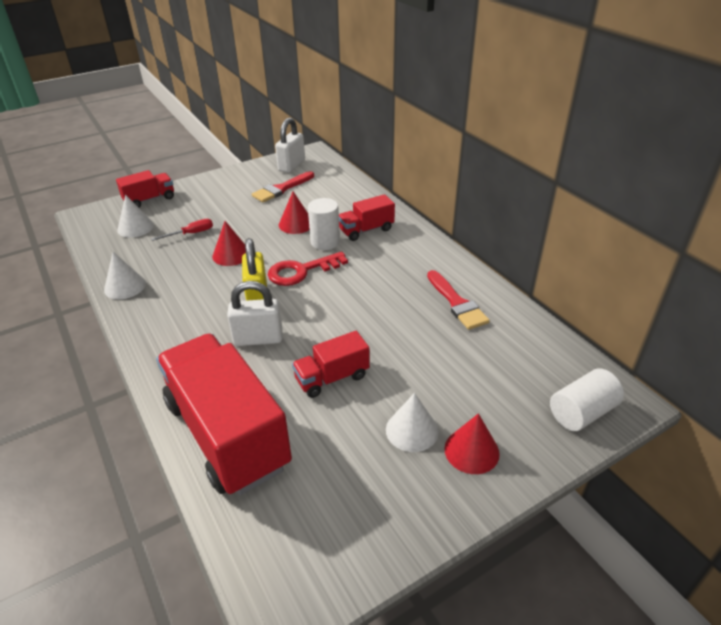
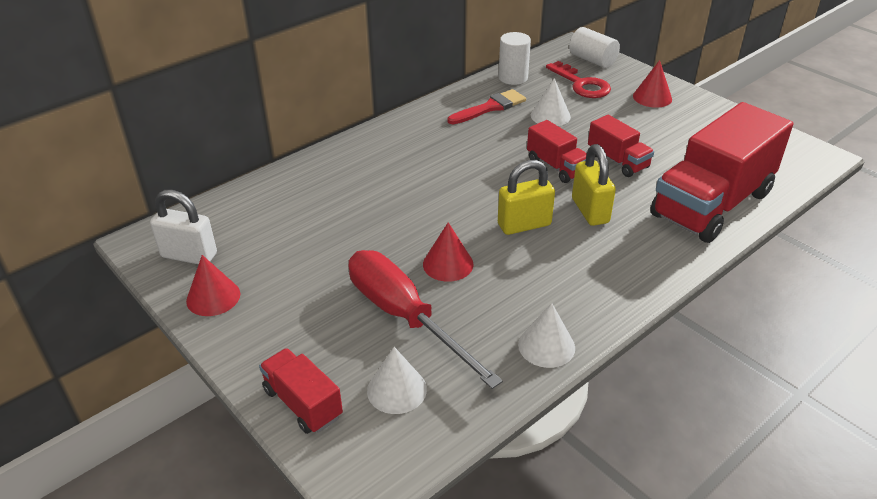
camera: 100 degrees left, 0 degrees up
red screwdriver [151,219,213,241] -> red screwdriver [349,250,503,389], size x2.33
white padlock [227,281,283,346] -> yellow padlock [572,144,616,226]
red brush [252,171,314,202] -> none
red key [268,251,348,286] -> red key moved to [546,61,611,98]
red cone [279,192,310,234] -> red cone moved to [186,255,240,316]
white cylinder [308,198,340,250] -> white cylinder moved to [499,32,531,85]
red truck [339,194,395,241] -> red truck moved to [527,120,587,183]
white cone [386,393,439,452] -> white cone moved to [531,78,571,126]

